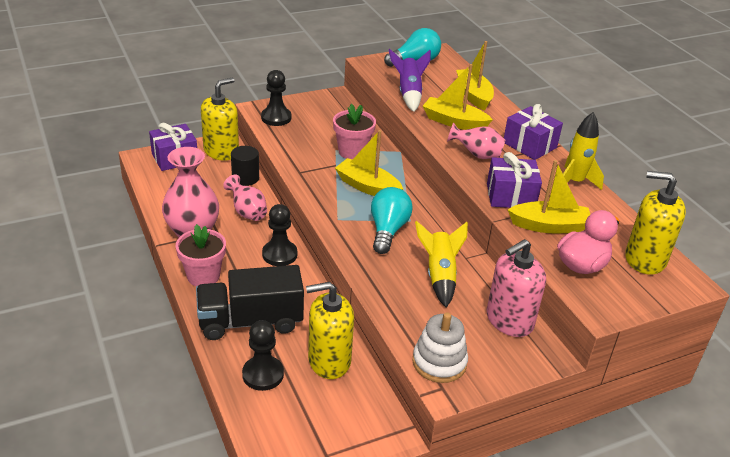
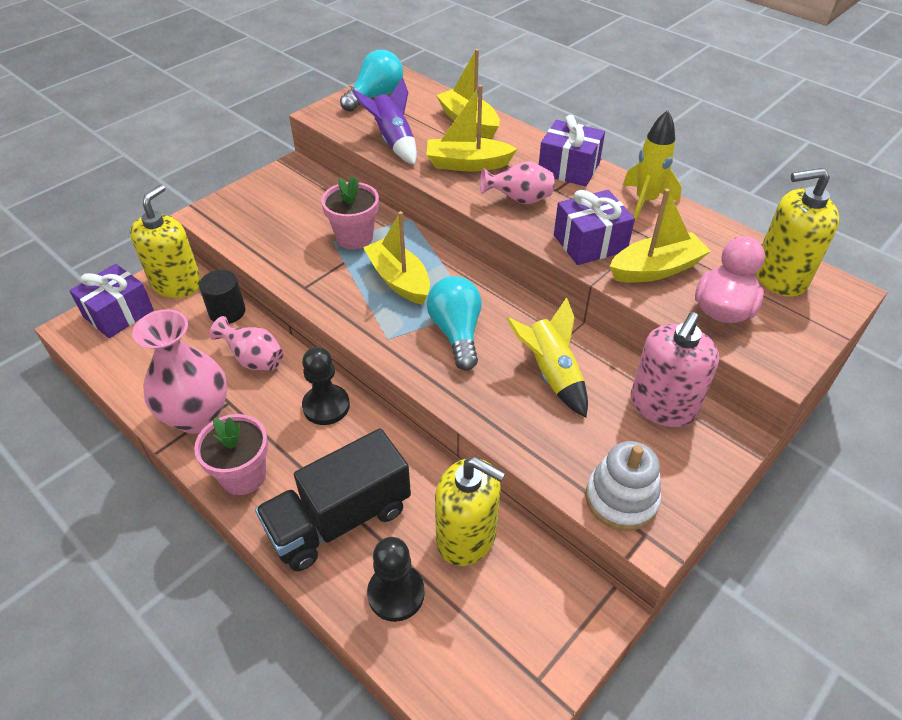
camera: 20 degrees left, 10 degrees up
black pawn [261,70,292,126] -> none
yellow soap dispenser [306,282,354,379] -> yellow soap dispenser turned 120 degrees counterclockwise [435,457,506,566]
yellow boat [335,130,403,196] -> yellow boat turned 45 degrees clockwise [363,211,430,305]

